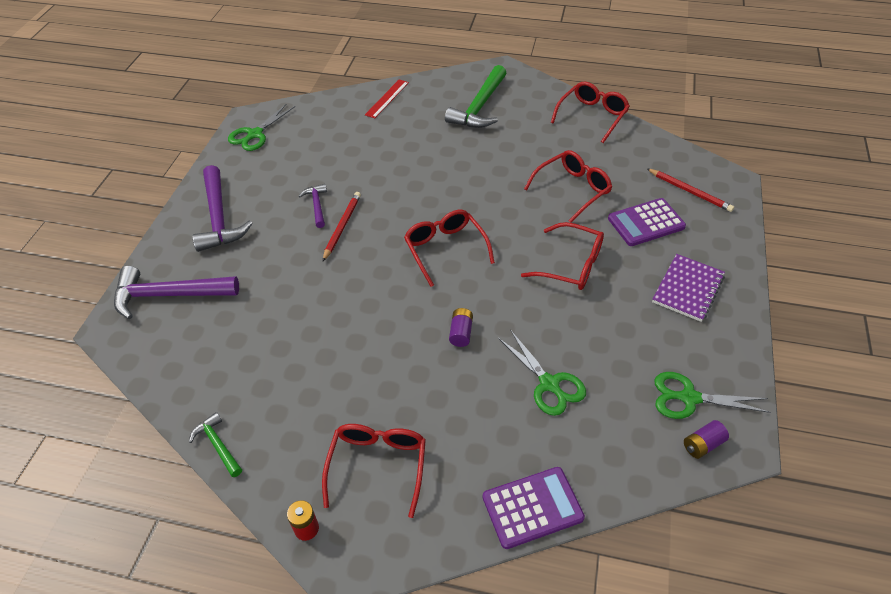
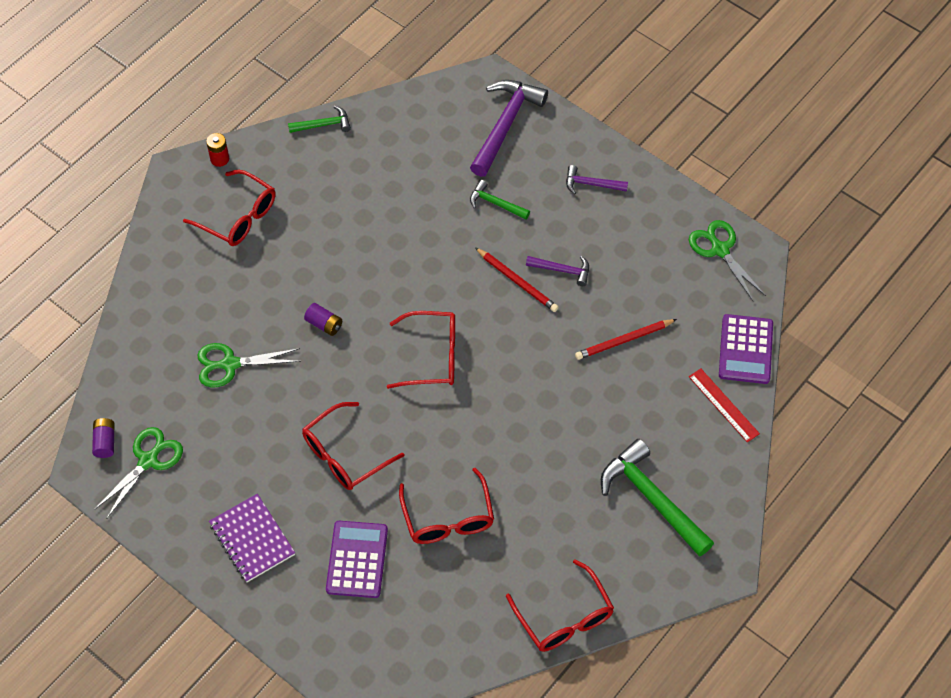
camera: 115 degrees right, 10 degrees up
purple hammer [192,165,253,252] -> purple hammer [566,165,628,194], size x0.52
purple calculator [483,467,585,549] -> purple calculator moved to [719,314,773,384]
red pencil [647,168,734,212] -> red pencil moved to [575,319,677,360]
none -> green hammer [470,180,530,220]

